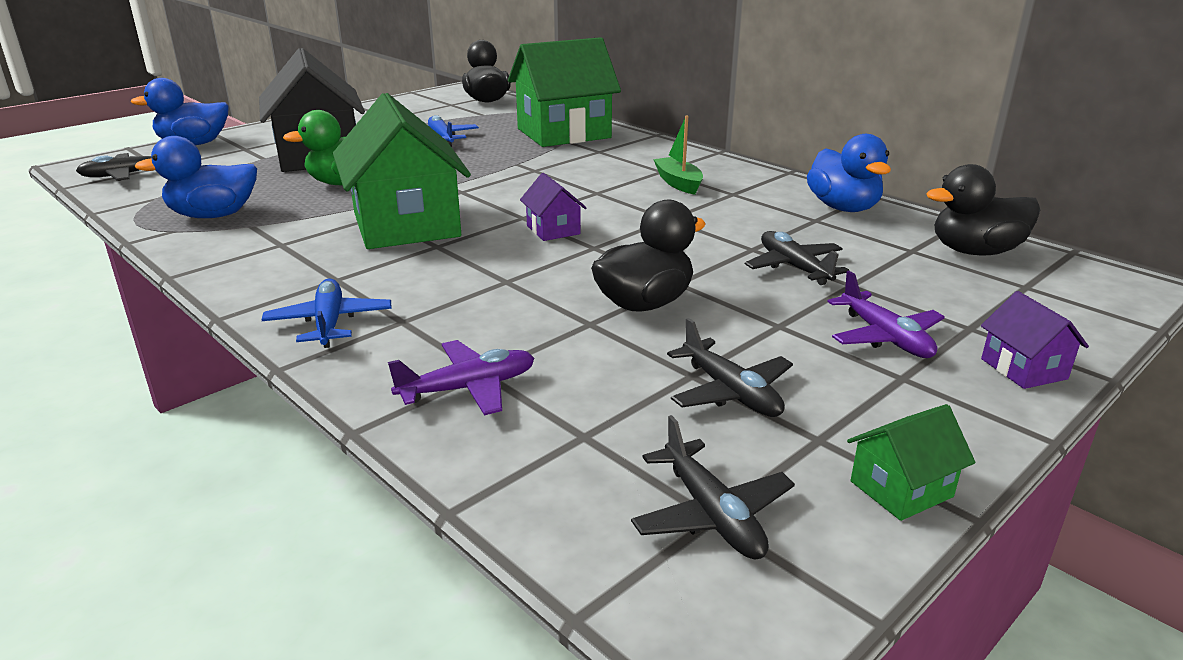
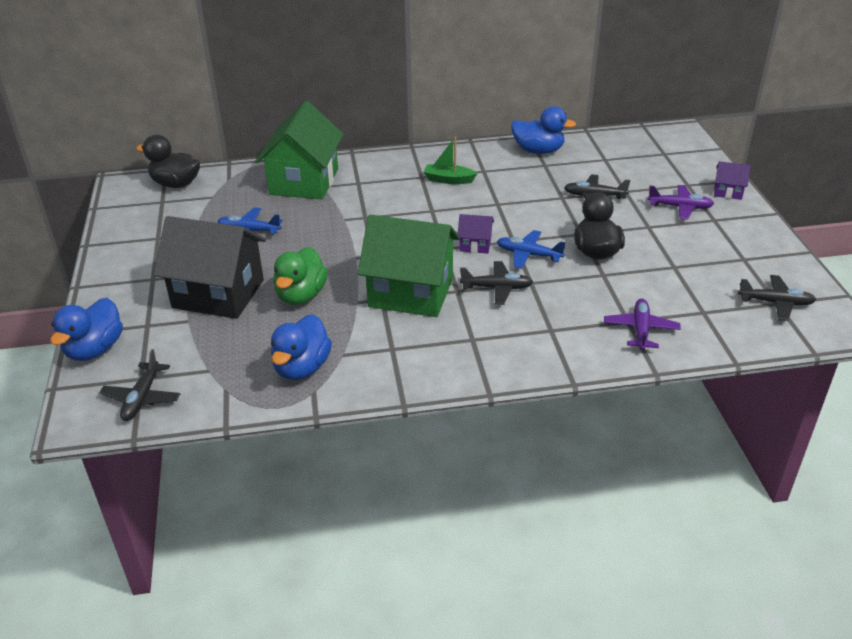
camera: 55 degrees left, 10 degrees up
blue plane [261,278,391,348] -> blue plane moved to [497,230,566,269]
black plane [667,318,793,417] -> black plane moved to [460,261,533,305]
green house [847,404,975,521] -> none
black duck [926,164,1040,255] -> none

